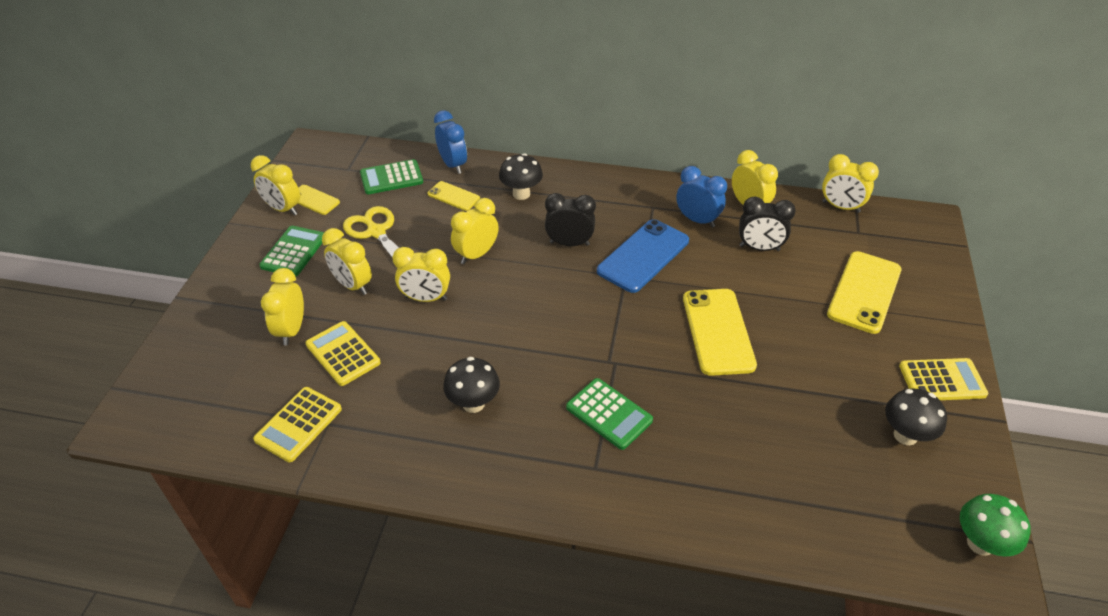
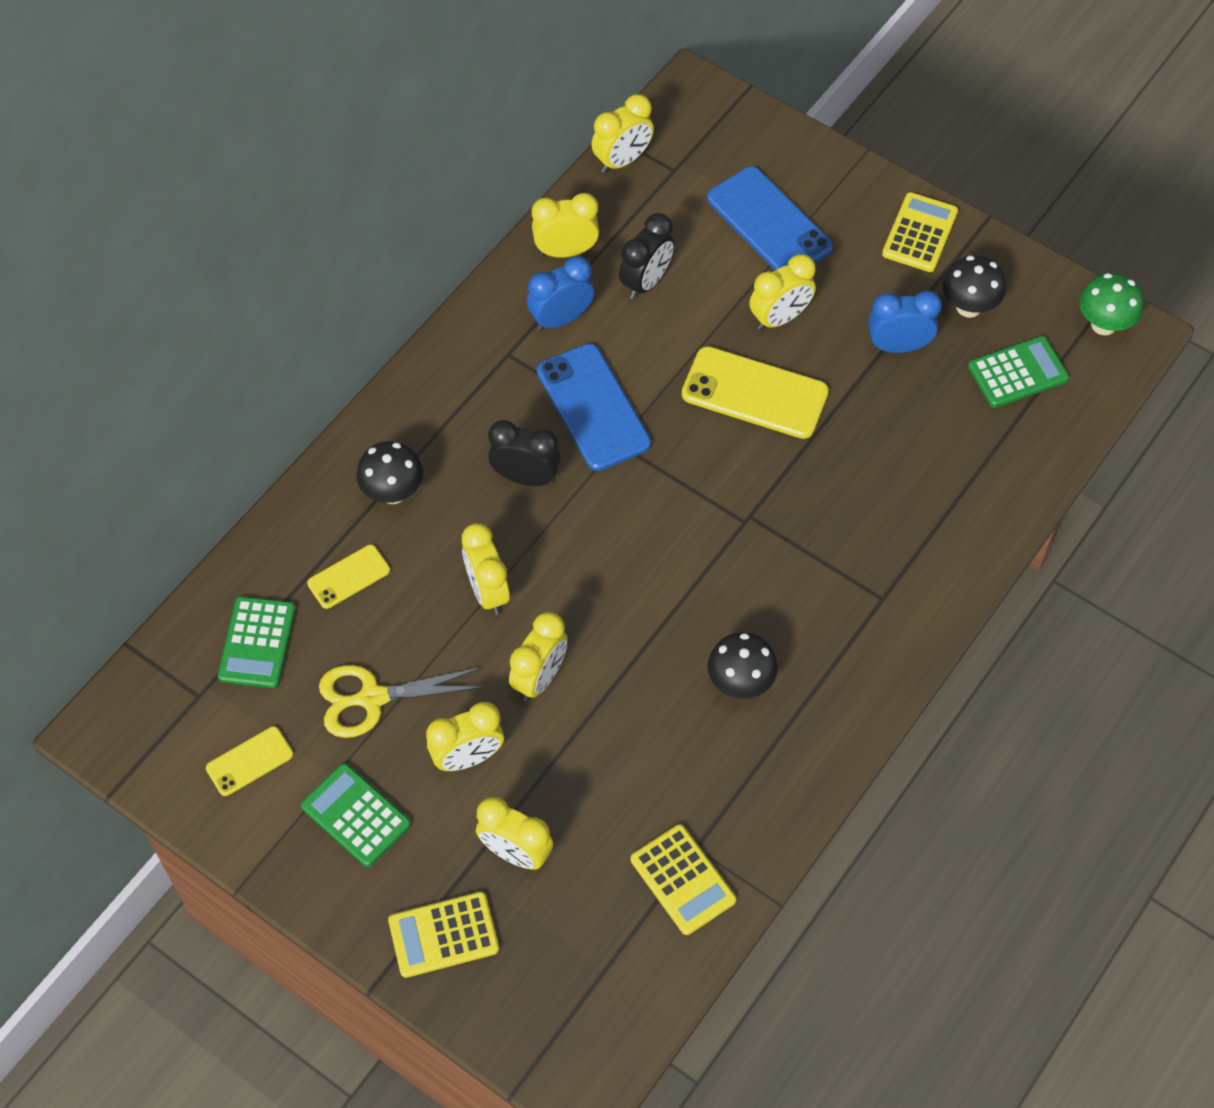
camera: 65 degrees left, 15 degrees up
yellow clock [251,155,300,216] -> yellow clock moved to [749,254,816,331]
yellow calculator [305,321,381,386] -> yellow calculator moved to [388,892,499,978]
blue clock [434,110,467,174] -> blue clock moved to [868,290,942,353]
black clock [545,193,596,246] -> black clock turned 75 degrees clockwise [488,420,561,486]
green calculator [566,378,653,450] -> green calculator moved to [968,336,1069,408]
yellow phone [827,251,901,334] -> blue phone [707,166,833,270]

